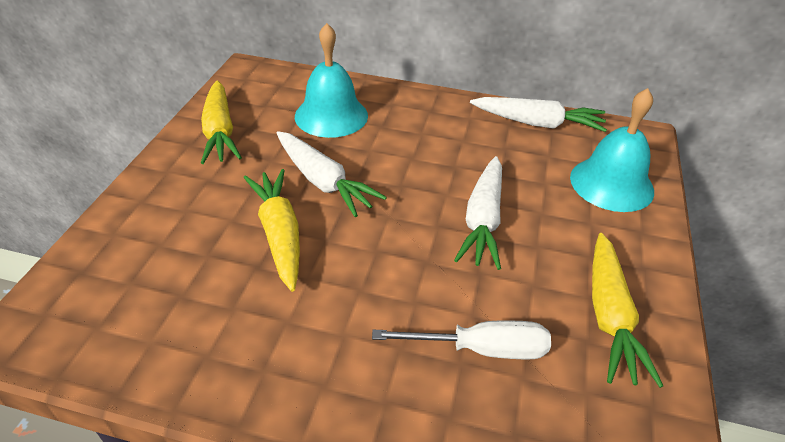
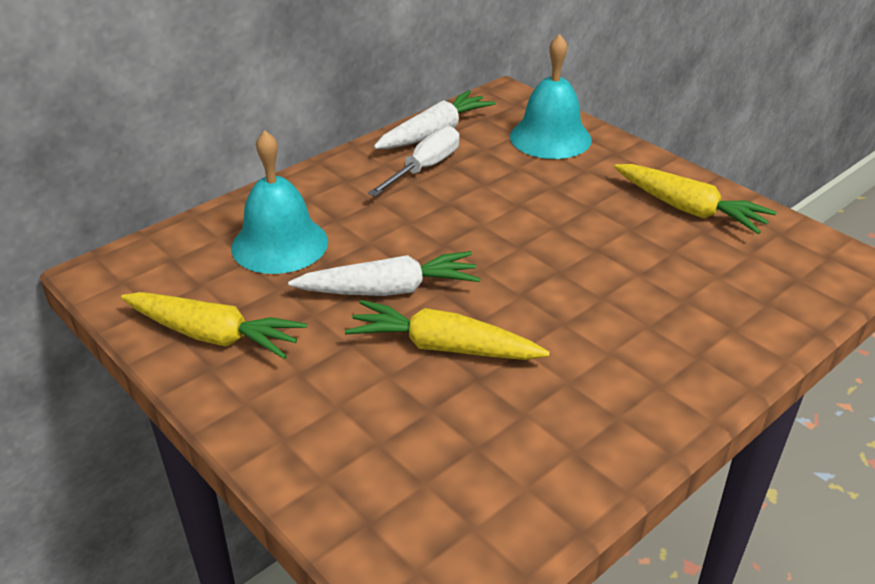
camera: 55 degrees left, 5 degrees down
white screwdriver [372,320,551,359] -> white screwdriver moved to [368,126,459,197]
white carrot [454,156,502,270] -> none

